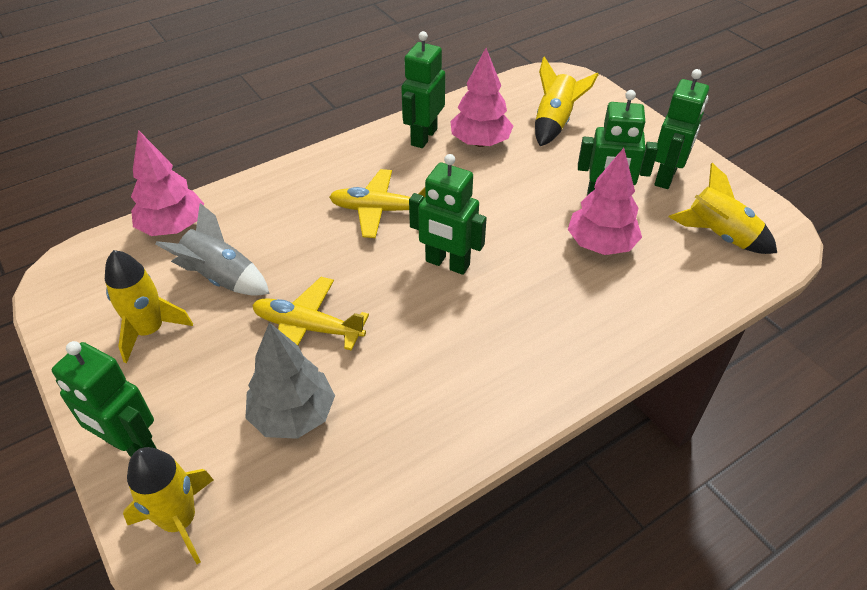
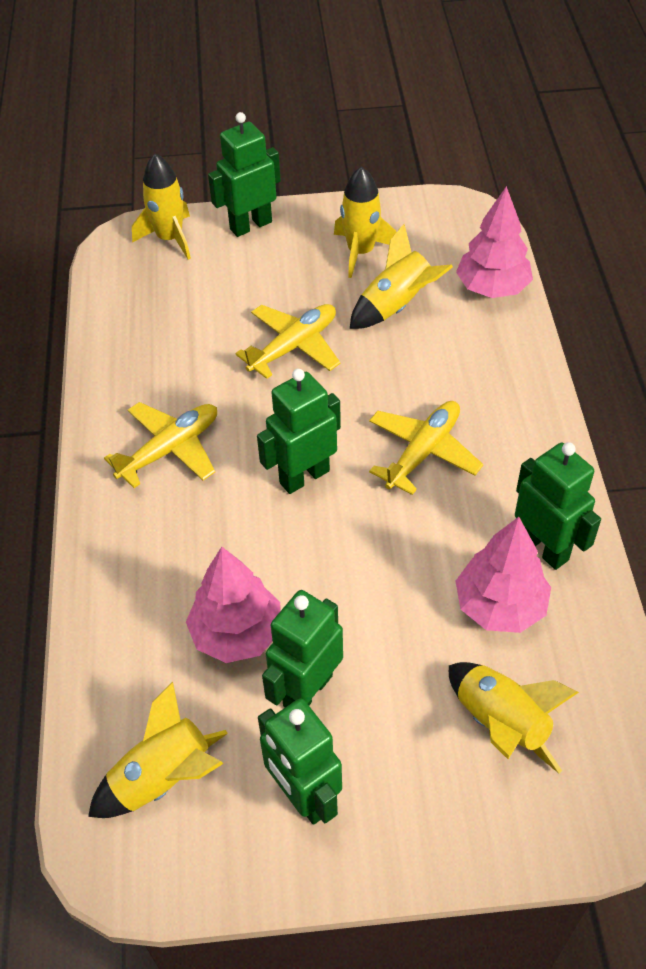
camera: 120 degrees right, 5 degrees up
grey rocket [155,203,270,296] -> yellow rocket [350,224,453,329]
grey tree [245,322,335,439] -> none
none -> yellow plane [104,402,217,488]

